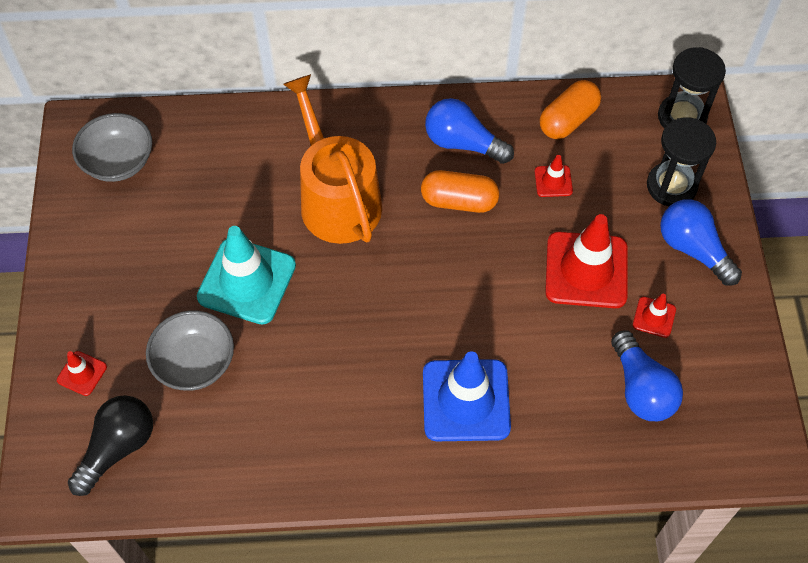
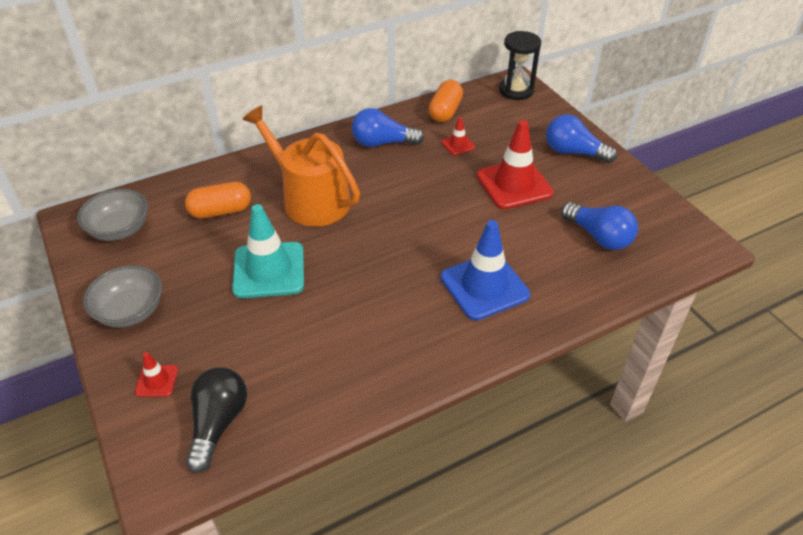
camera: 25 degrees left, 15 degrees down
grey bowl [146,310,234,391] -> grey bowl moved to [83,265,162,328]
orange capsule [421,170,499,213] -> orange capsule moved to [185,182,251,219]
red traffic cone [633,294,676,338] -> none
black hourglass [647,117,716,206] -> none

